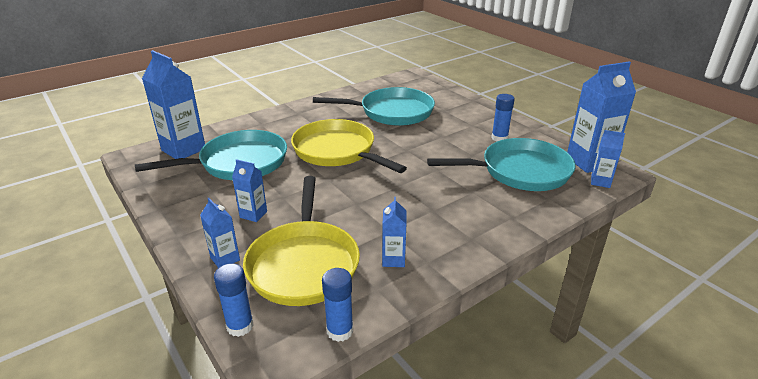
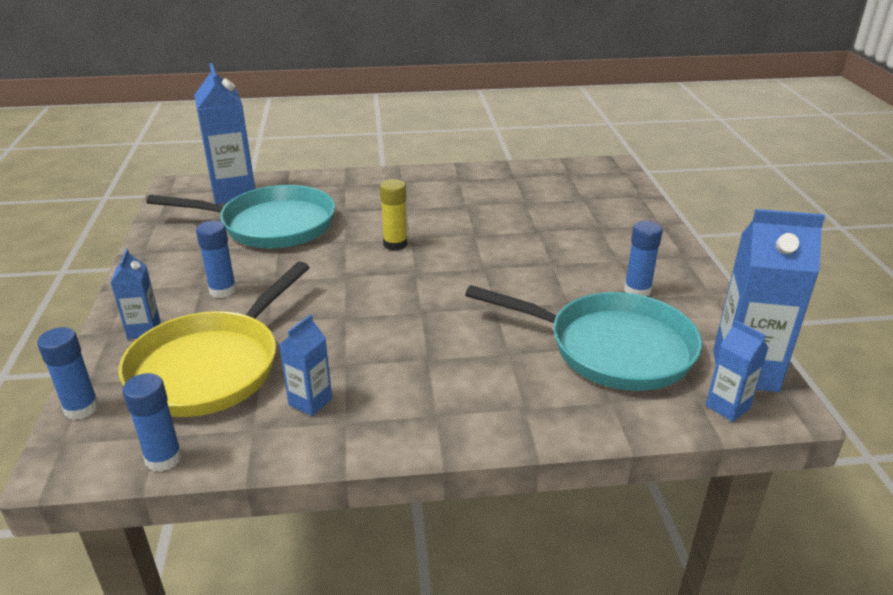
camera: 30 degrees right, 0 degrees up
blue carton [232,159,267,222] -> blue glue stick [196,221,237,298]
yellow pan [291,119,407,173] -> yellow glue stick [380,179,407,251]
turquoise pan [313,87,435,126] -> none

